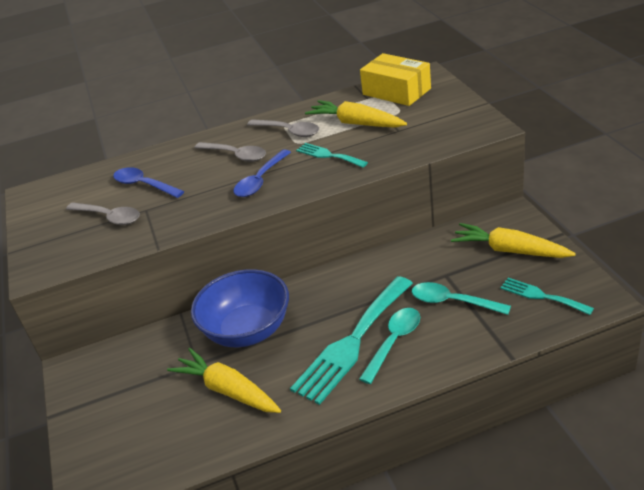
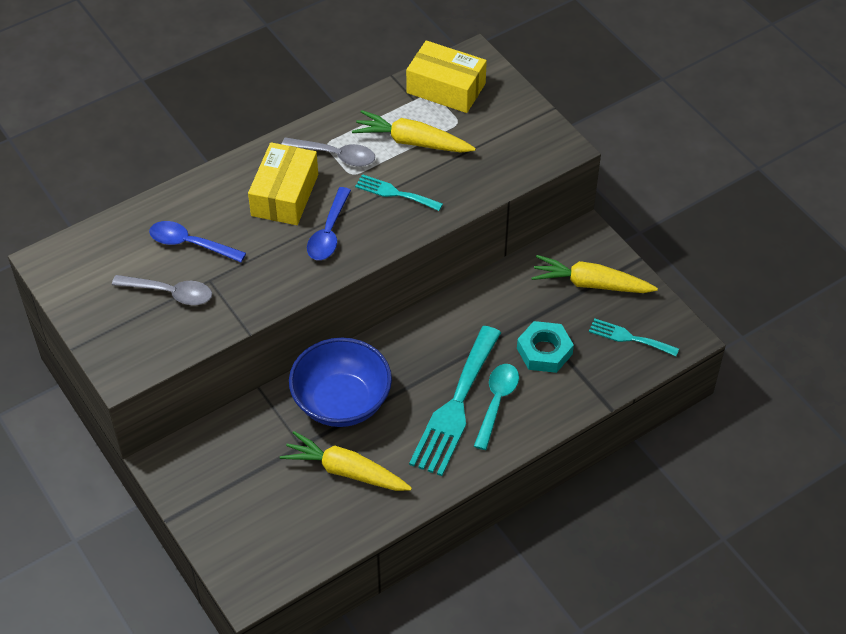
camera: 20 degrees left, 15 degrees up
grey spoon [194,142,266,162] -> yellow box [248,142,318,225]
turquoise spoon [412,282,511,315] -> turquoise nut [517,321,574,373]

